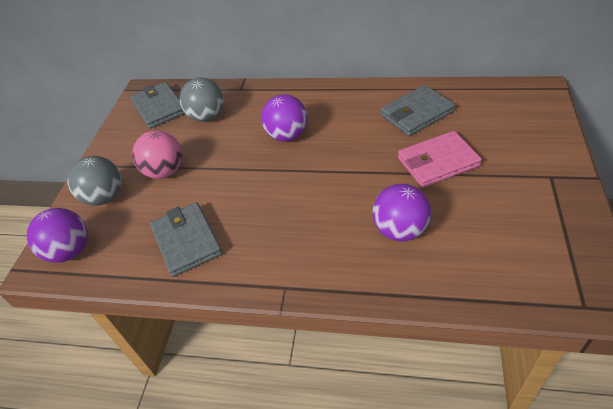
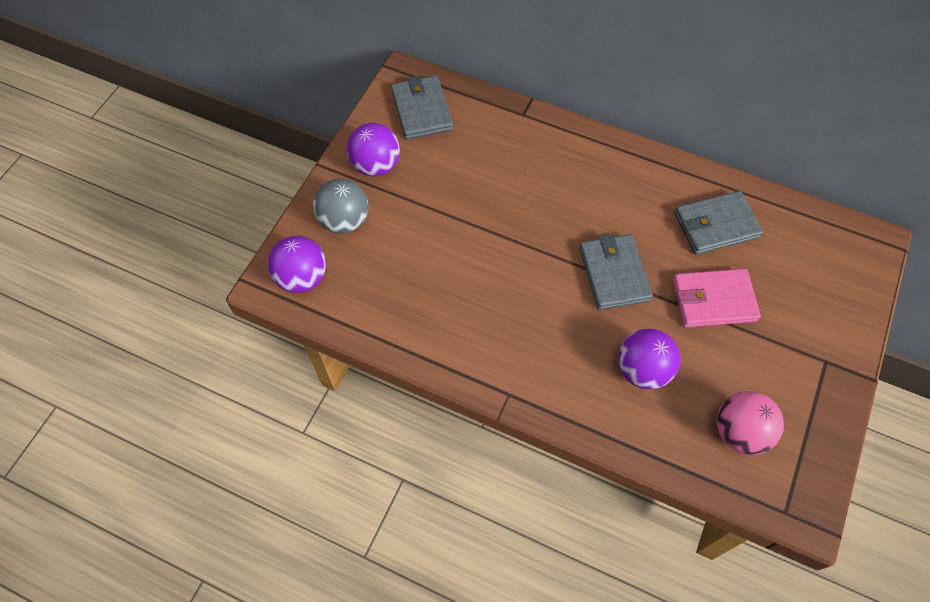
camera: 10 degrees right, 15 degrees up
pink ball [132,130,182,179] -> pink ball moved to [717,391,784,455]
grey wallet [150,202,223,277] -> grey wallet moved to [579,234,653,310]
grey ball [179,77,224,122] -> none
purple ball [261,94,308,142] -> purple ball moved to [347,123,400,176]

